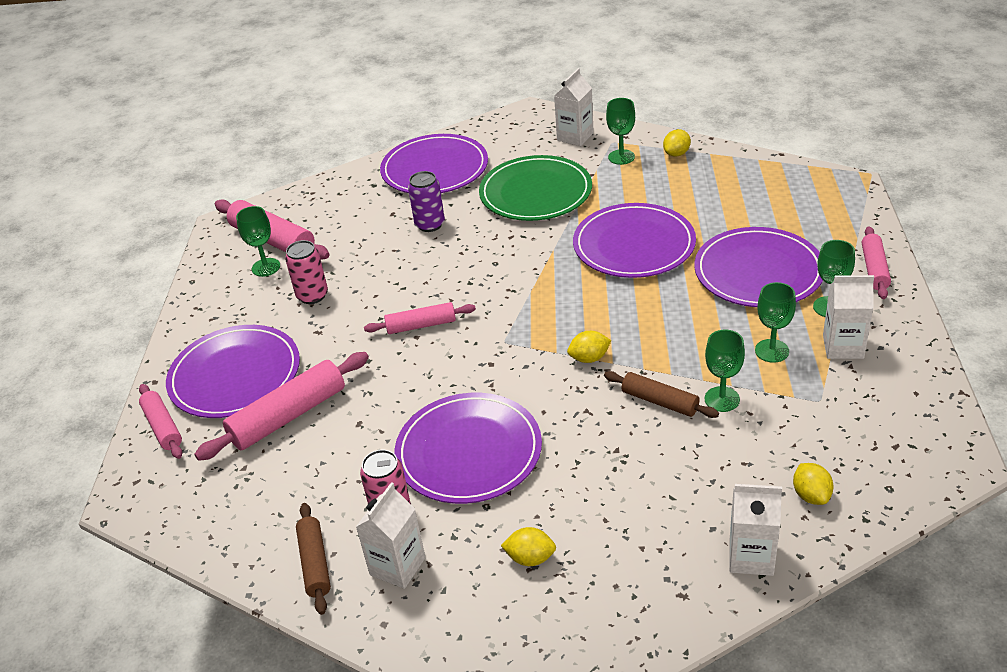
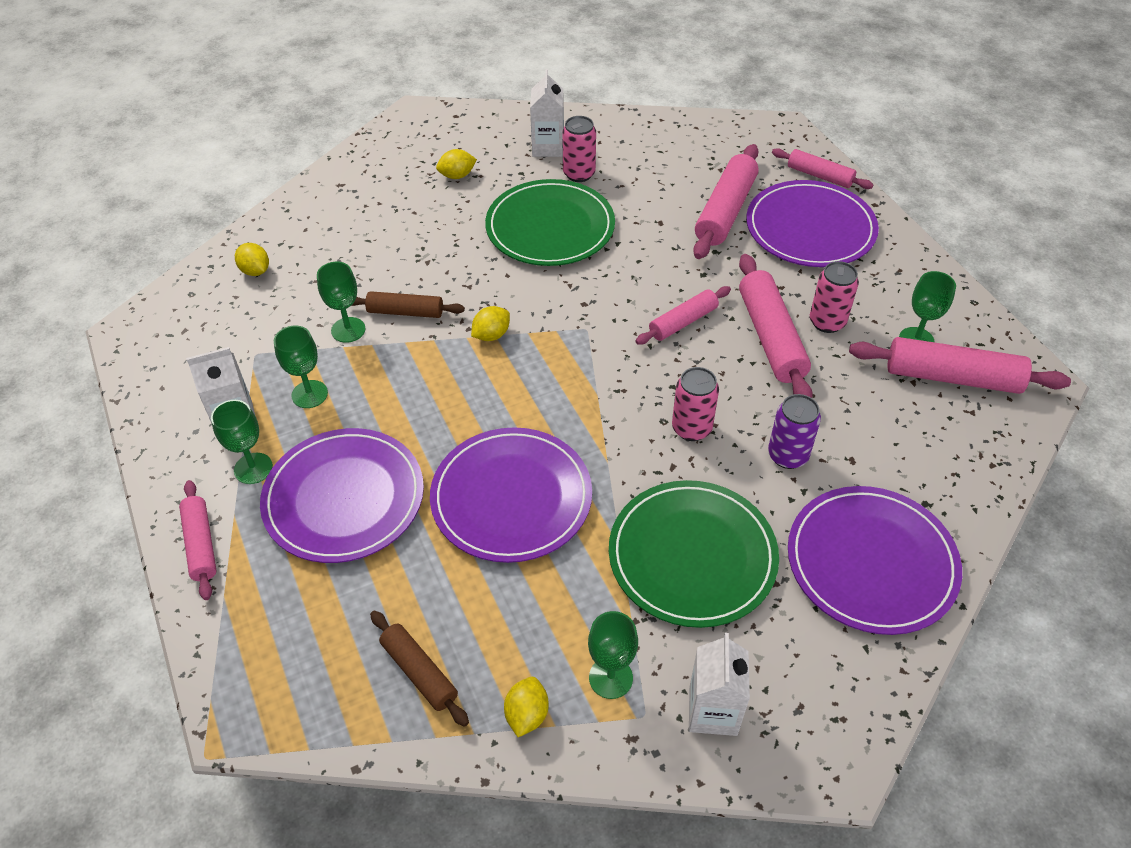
camera: 150 degrees right, 10 degrees up
brown rolling pin [296,503,331,615] -> brown rolling pin moved to [370,610,469,727]
purple plate [395,393,542,504] -> green plate [485,179,615,266]
white carton [729,484,782,576] -> none
none -> pink can [672,367,719,441]
none -> pink rolling pin [739,254,813,398]

